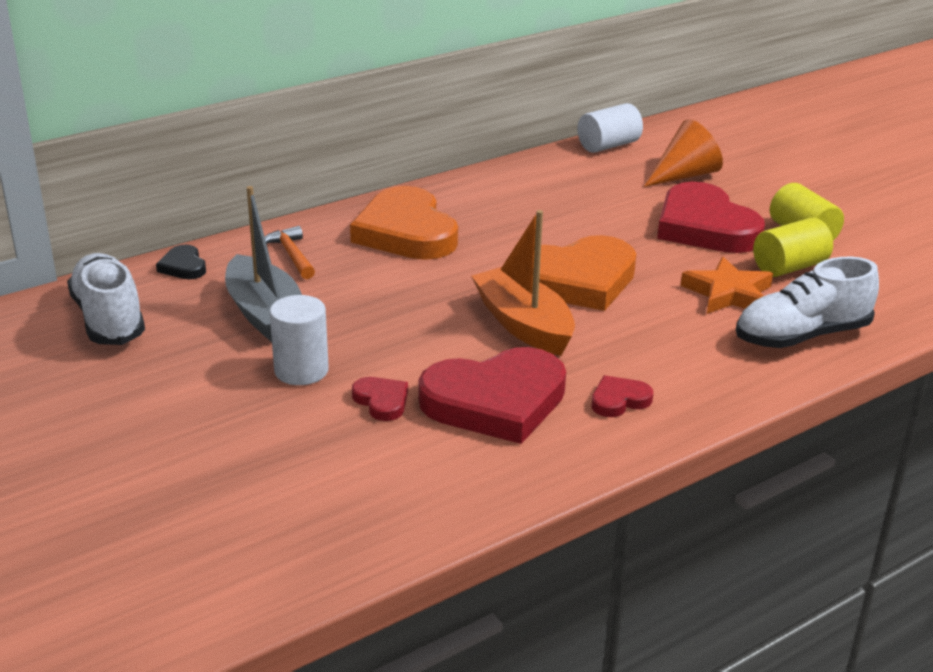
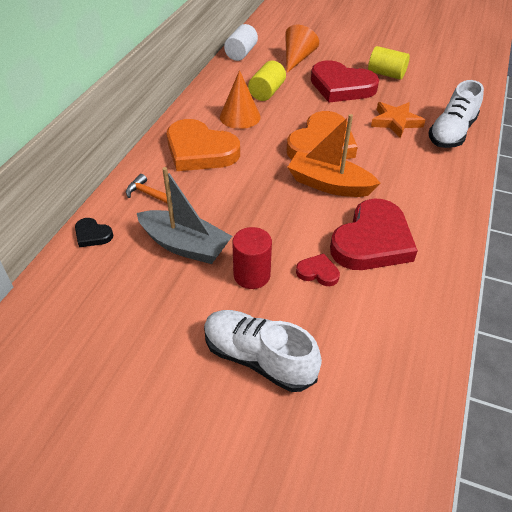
camera: 35 degrees left, 15 degrees up
white shoe [67,253,145,345] -> white shoe moved to [204,310,322,392]
white cylinder [270,295,329,385] -> red cylinder [232,227,272,289]
red heart [591,376,653,417] -> none
yellow cylinder [753,218,833,277] -> yellow cylinder moved to [248,61,286,101]
none -> orange cone [220,70,261,129]

